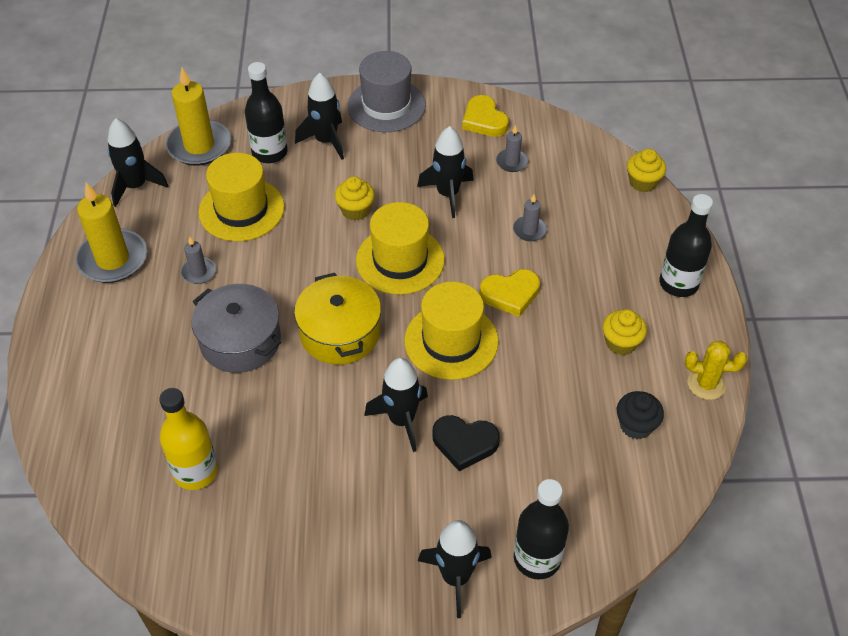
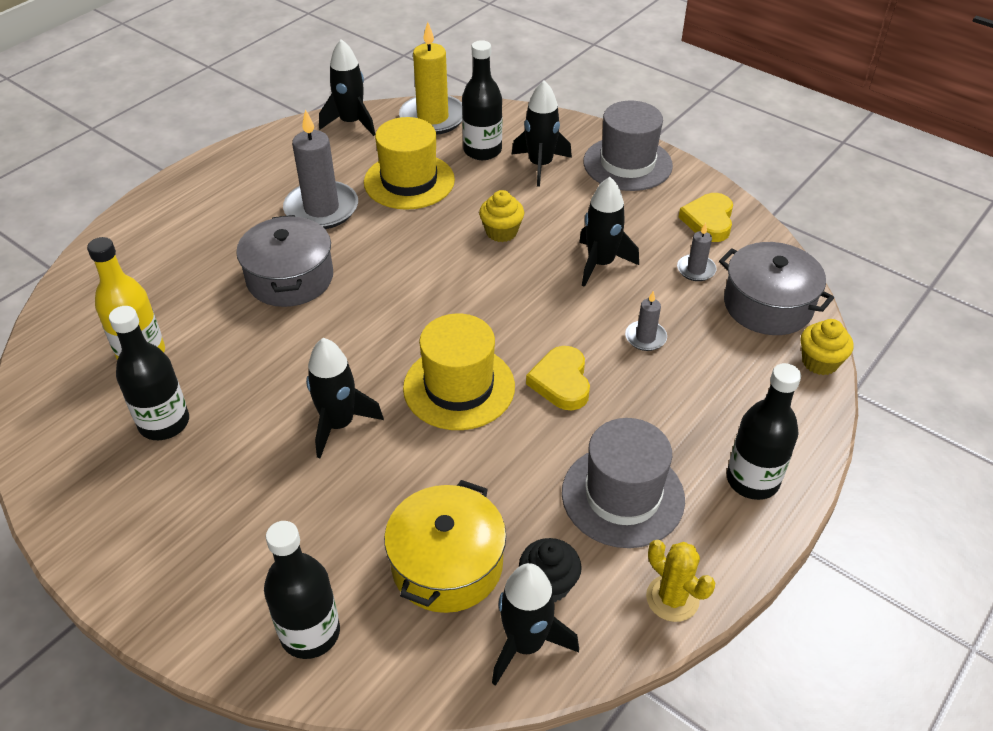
camera: 40 degrees right, 5 degrees down
yellow candle [75,183,147,283] -> none
grey candle [181,236,216,284] -> grey candle [283,109,358,229], size x2.03
yellow pot [294,273,381,365] -> yellow pot moved to [384,480,506,613]
yellow hat [356,202,445,295] -> none
black rocket [418,520,492,618] -> black rocket moved to [492,563,579,686]
black heart [433,415,500,471] -> none
yellow heart [480,269,540,317] -> yellow heart turned 60 degrees clockwise [526,346,590,411]
yellow cupcake [602,309,647,355] -> grey hat [562,418,685,548]
none -> black bottle [109,306,189,440]
none -> grey pot [719,242,834,335]

